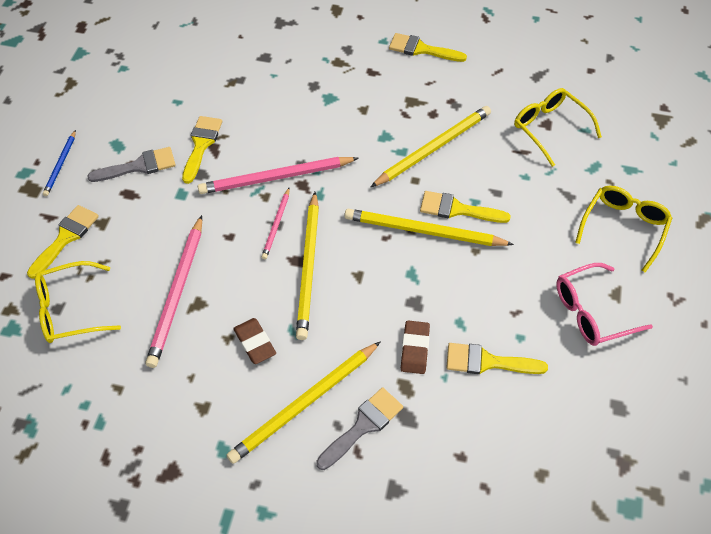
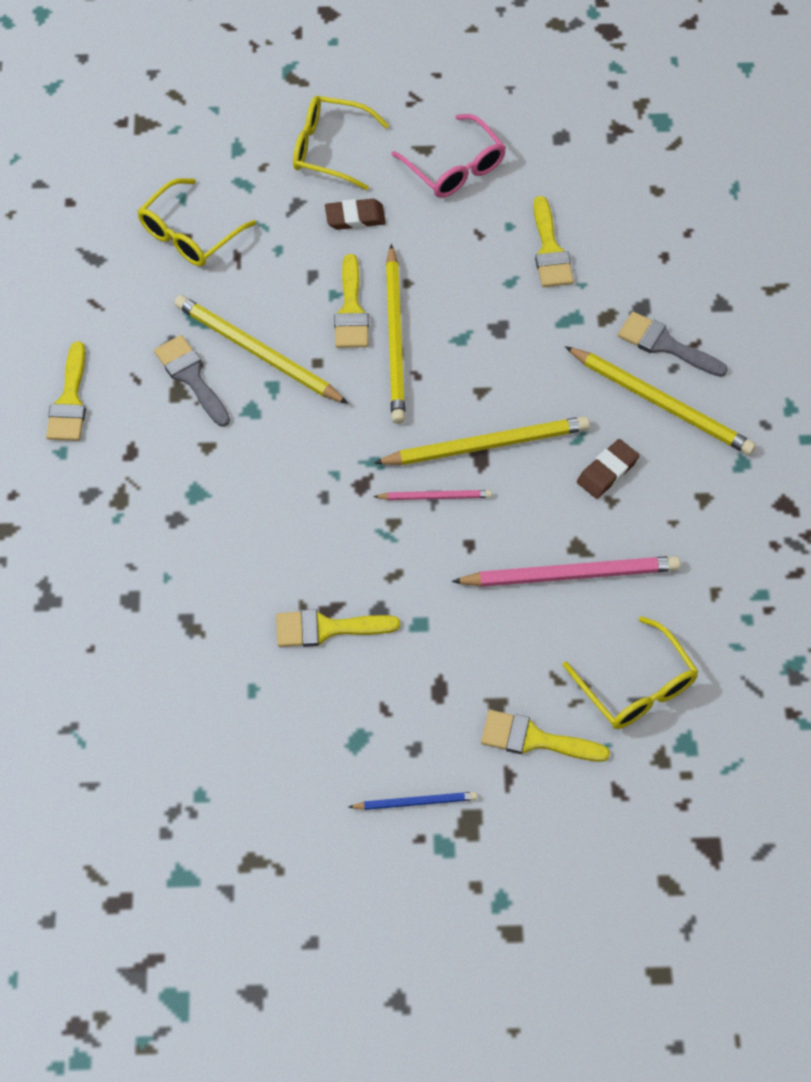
camera: 105 degrees left, 5 degrees up
grey brush [87,147,176,182] -> grey brush moved to [154,335,230,427]
pink pencil [198,157,358,194] -> none
brown eraser [401,320,430,374] -> brown eraser moved to [325,199,386,230]

